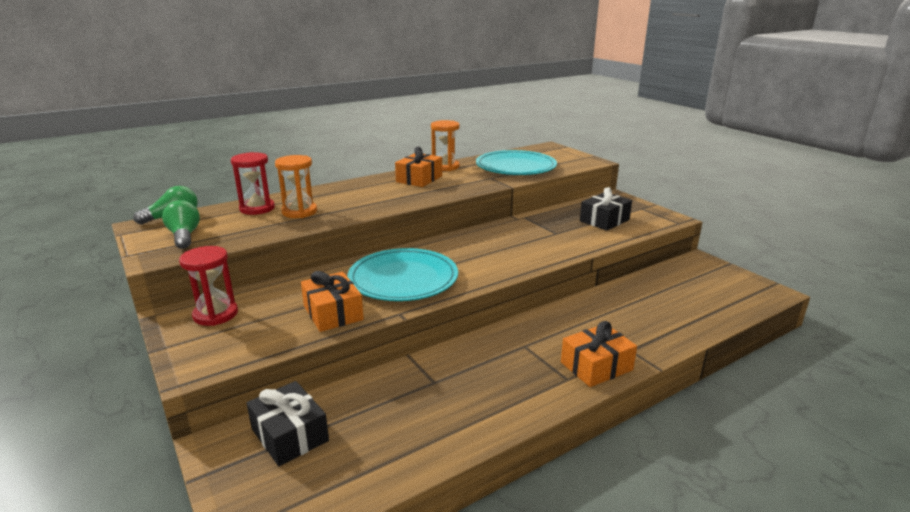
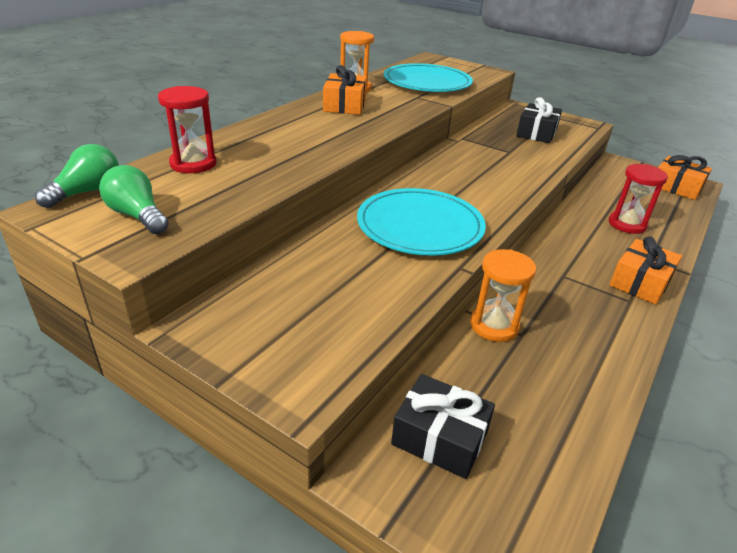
camera: 25 degrees left, 10 degrees up
red hourglass [179,246,238,326] -> red hourglass moved to [609,164,668,234]
orange hourglass [275,155,317,218] -> orange hourglass moved to [470,249,536,342]
orange gift [301,271,364,332] -> orange gift moved to [658,155,712,200]

